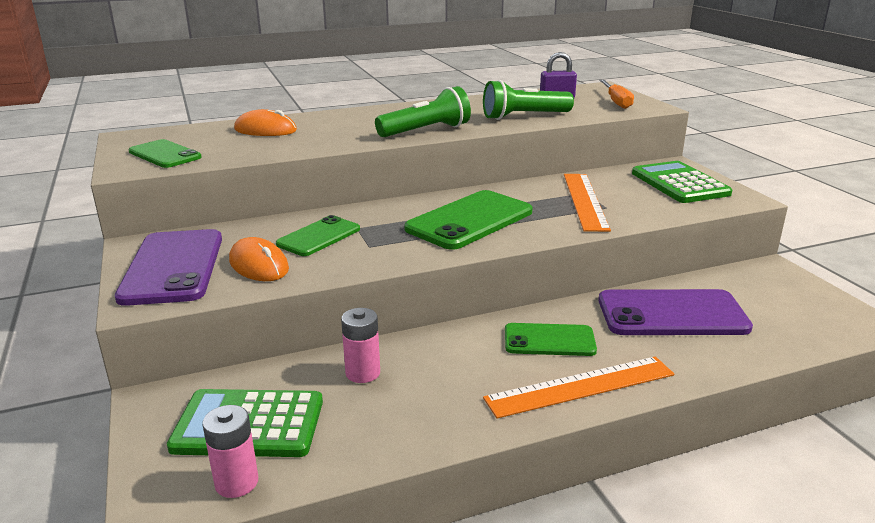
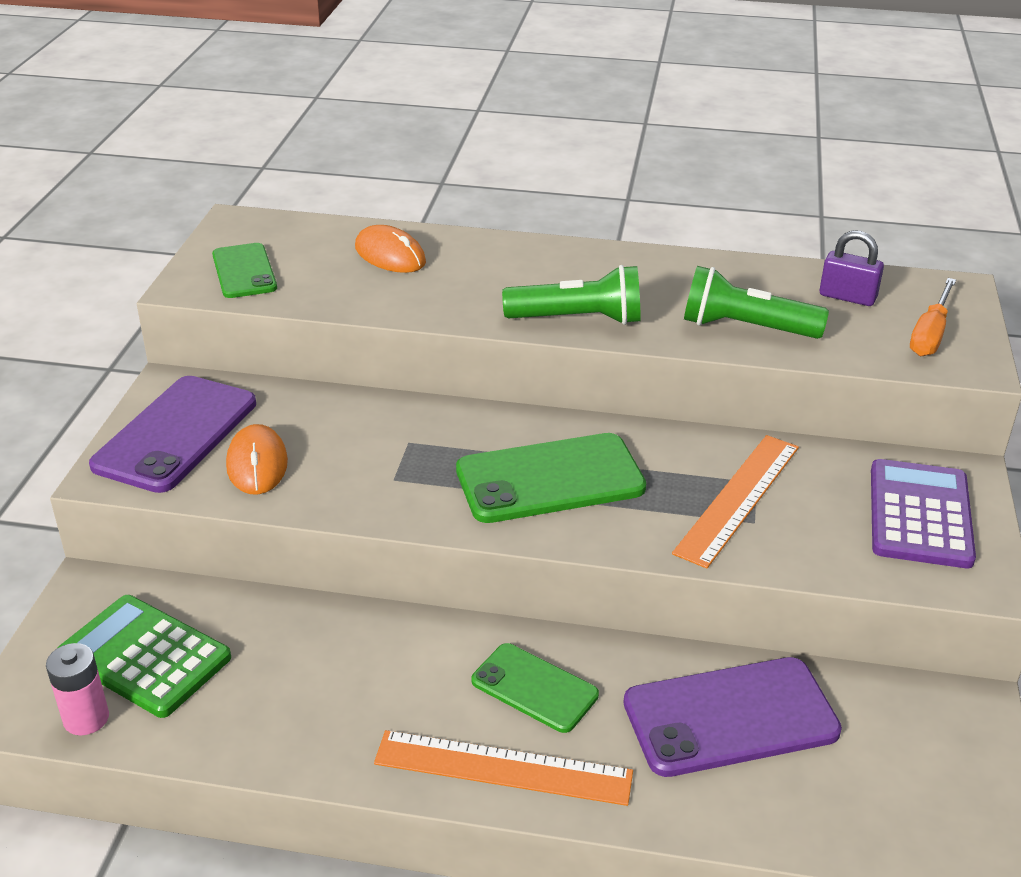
camera: 30 degrees right, 10 degrees up
green phone [276,215,360,256] -> none
pink battery [341,308,380,383] -> none
purple phone [598,289,753,335] -> purple phone turned 45 degrees counterclockwise [624,657,842,777]
green calculator [632,161,732,203] -> purple calculator [871,459,976,568]

